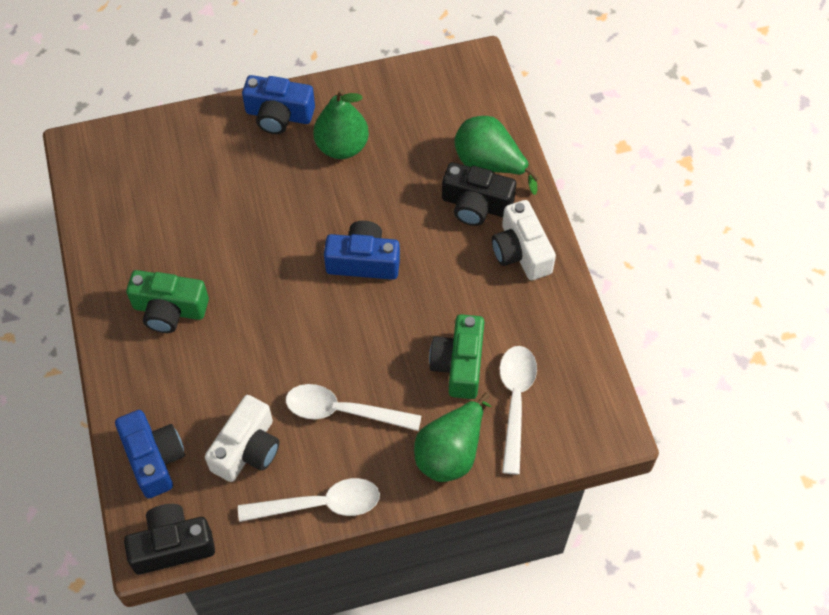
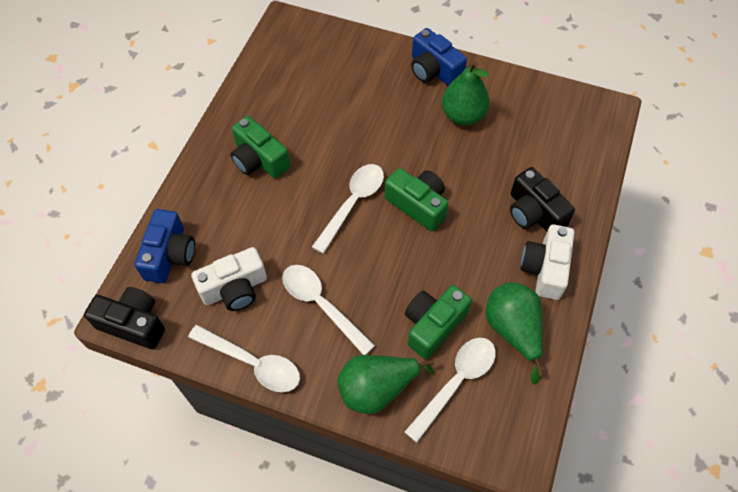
camera: 35 degrees right, 0 degrees up
blue camera [324,221,400,280] -> green camera [385,168,448,231]
green pear [454,116,539,195] -> green pear moved to [486,282,544,384]
none -> white spoon [312,164,384,254]

